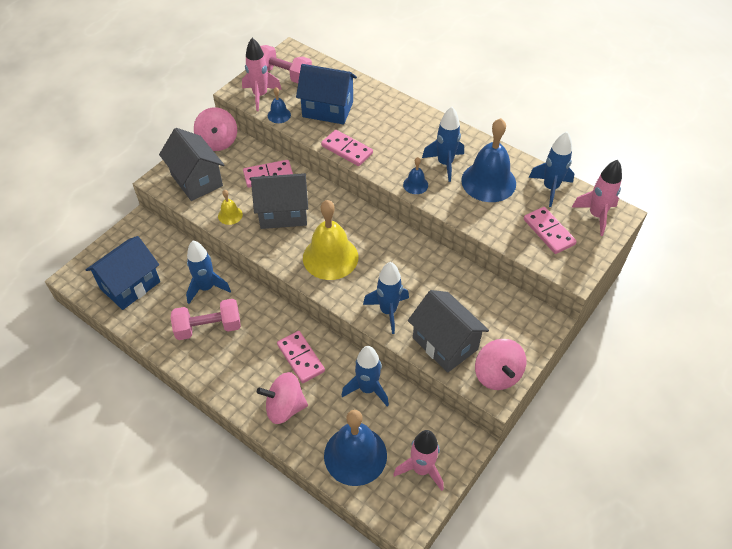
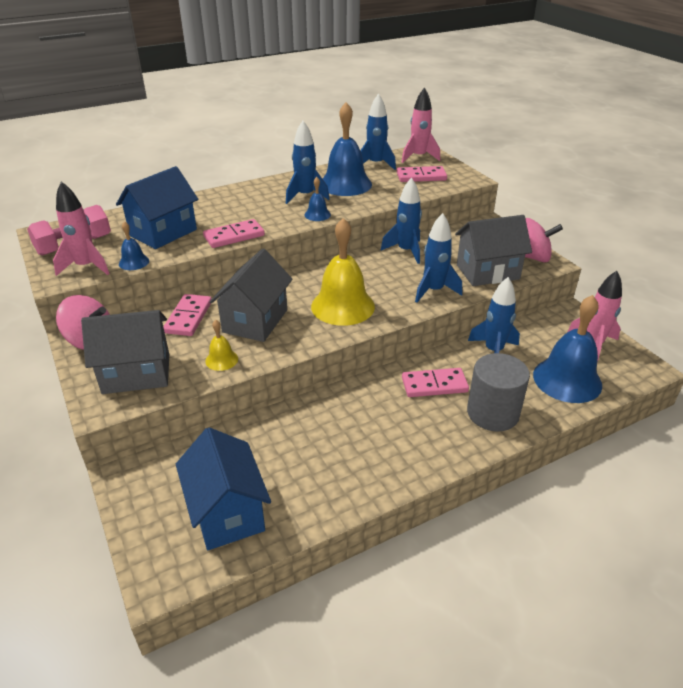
camera: 65 degrees left, 15 degrees down
pink dumbbell [171,299,241,340] -> none
blue rocket [186,241,231,304] -> blue rocket moved to [381,177,422,264]
pink spinning top [257,372,308,424] -> grey cylinder [467,353,530,431]

